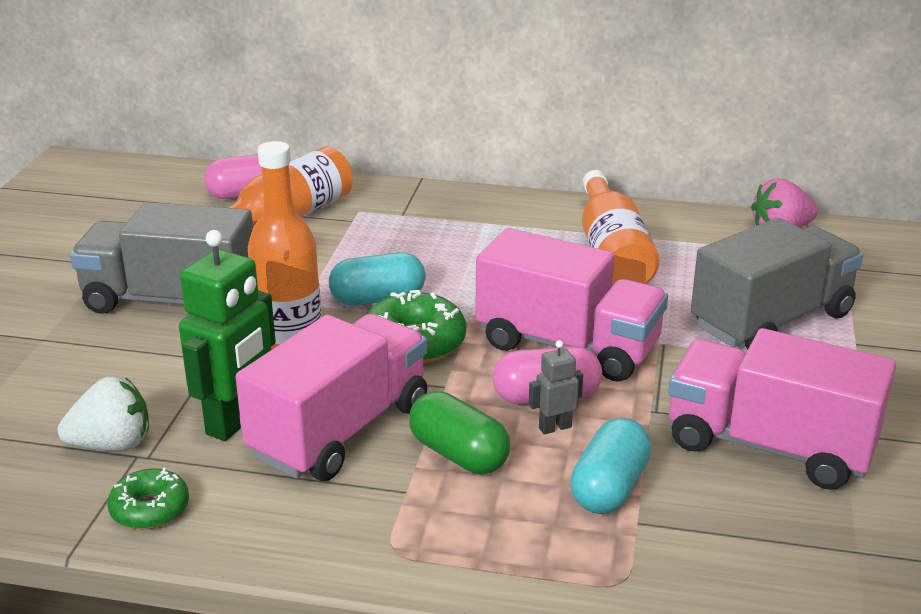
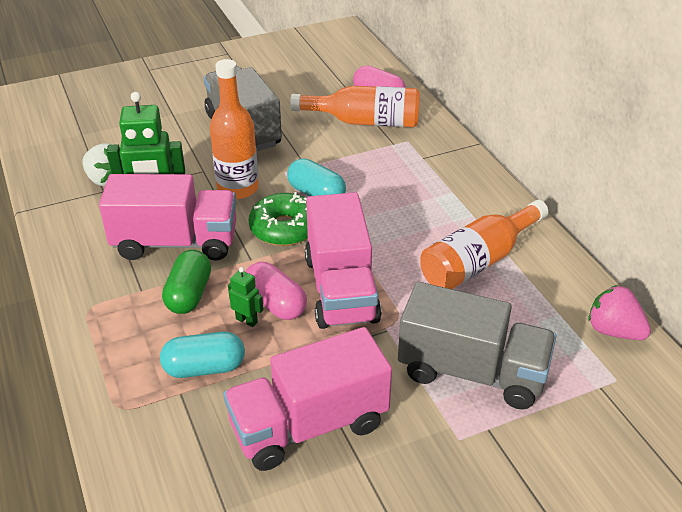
camera: 55 degrees right, 10 degrees up
green donut [108,468,189,529] -> none
grey robot [529,340,583,435] -> green robot [228,267,263,327]
pink truck [668,328,896,490] -> pink truck turned 105 degrees counterclockwise [223,327,392,471]

